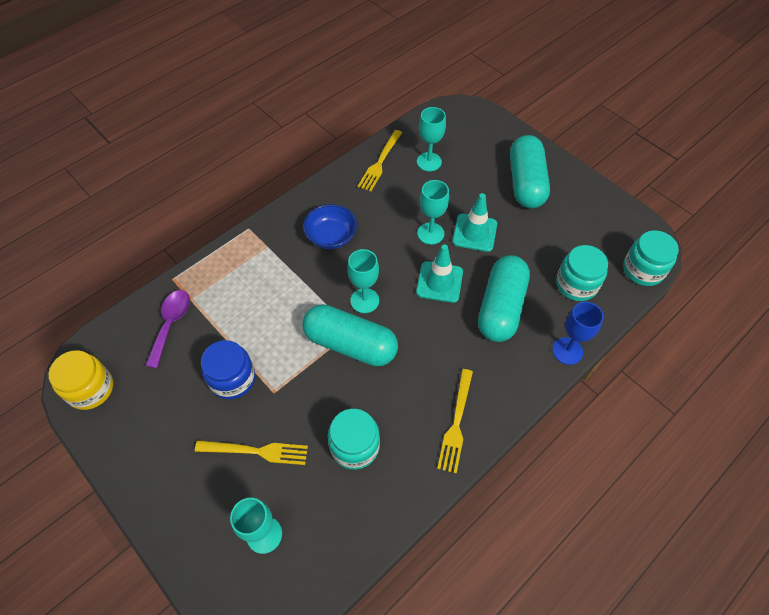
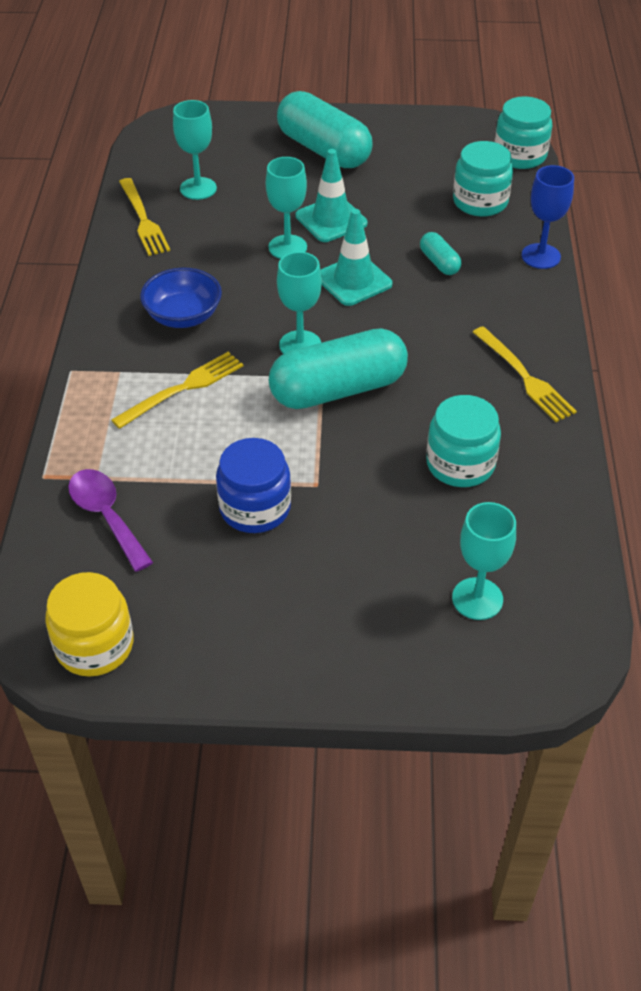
camera: 45 degrees left, 10 degrees down
yellow fork [195,440,308,465] -> yellow fork moved to [111,352,243,429]
turquoise capsule [478,255,530,342] -> turquoise capsule [420,232,462,275], size x0.45

